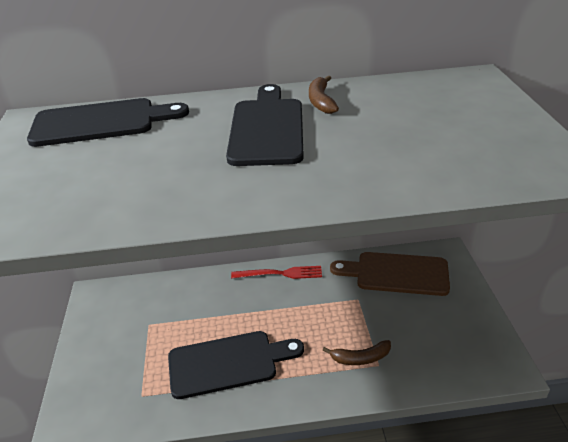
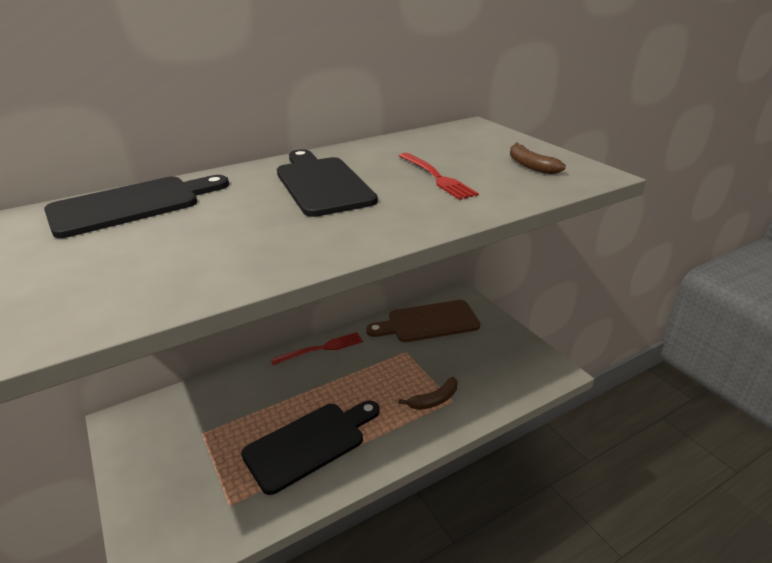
camera: 25 degrees left, 5 degrees down
brown banana [309,76,339,114] -> brown banana moved to [510,143,566,174]
none -> red fork [399,153,479,200]

